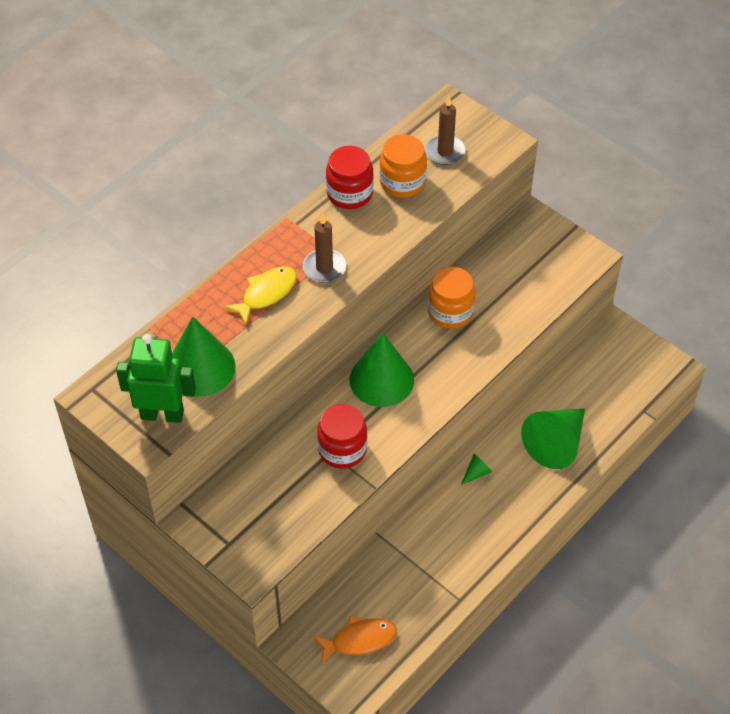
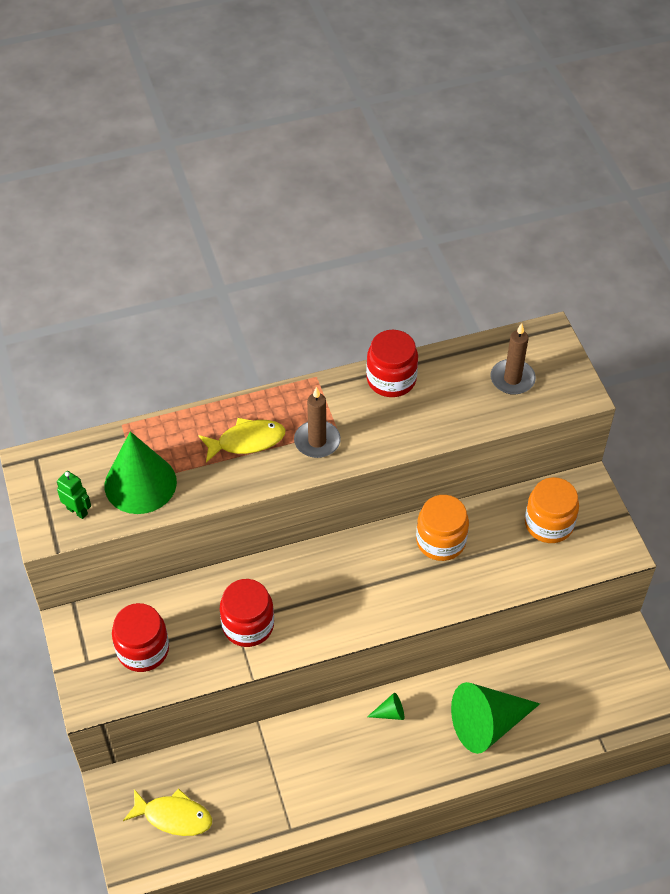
camera: 30 degrees right, 0 degrees up
green robot [116,334,196,423] -> green robot [57,471,91,519], size x0.50
orange fish [313,616,397,664] -> yellow fish [123,788,212,836]
green cone [349,333,414,407] -> none
orange jar [379,134,427,198] -> orange jar moved to [525,477,579,543]
none -> red jar [112,603,169,672]

